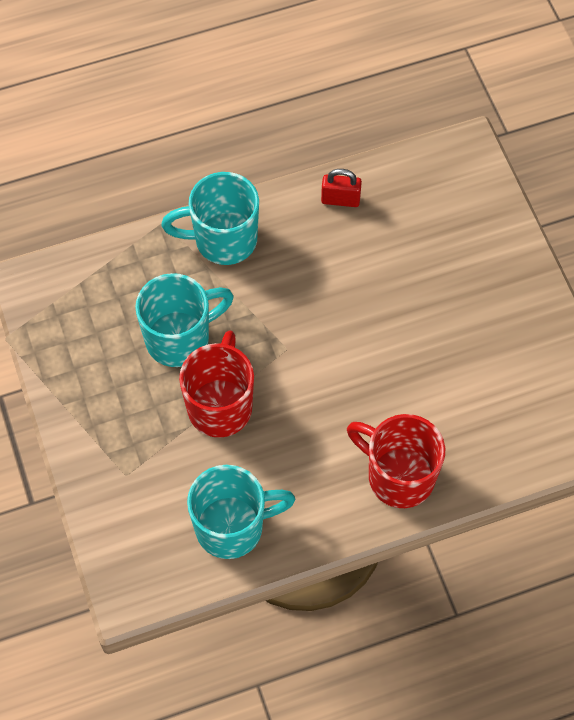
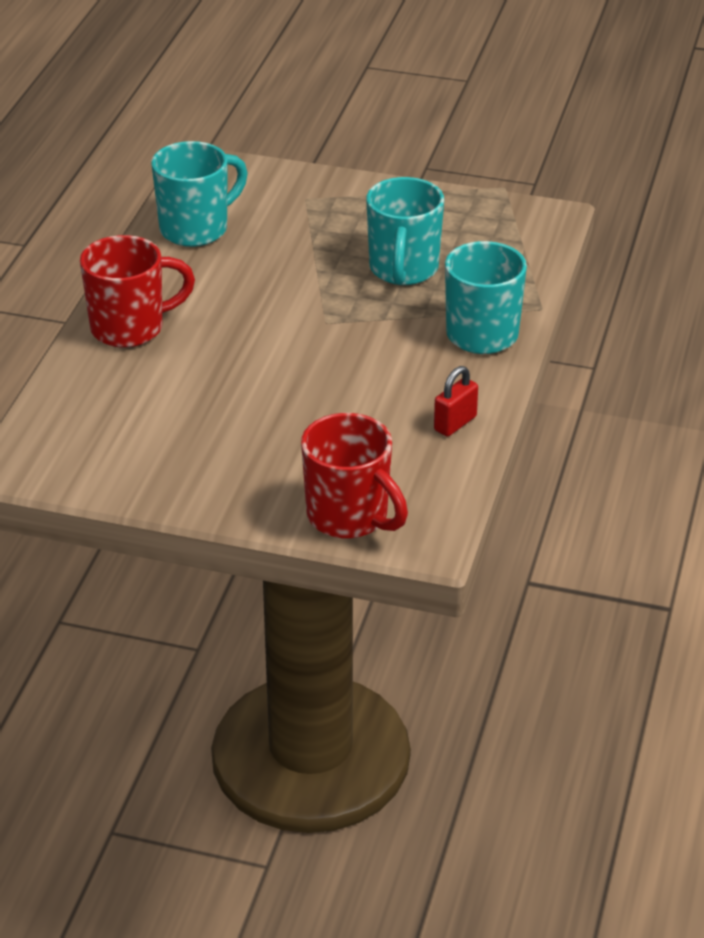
camera: 125 degrees right, 25 degrees down
red mug [179,330,254,438] -> red mug moved to [301,413,408,539]
turquoise mug [187,465,295,559] -> turquoise mug turned 150 degrees counterclockwise [151,141,248,247]

